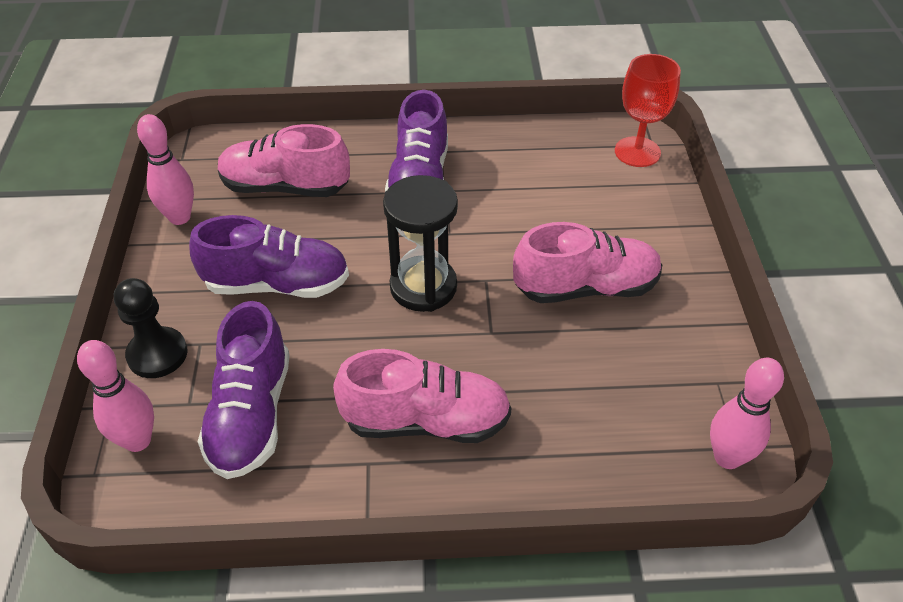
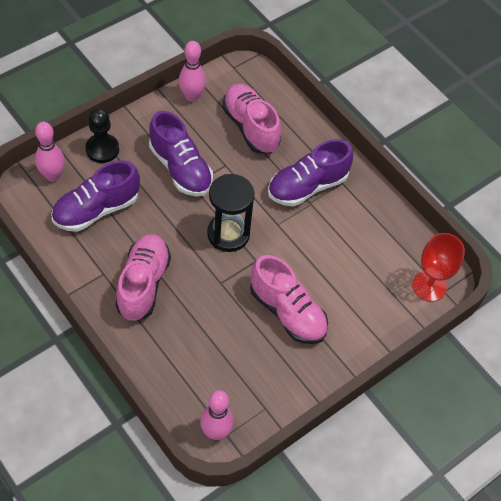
camera: 50 degrees right, 10 degrees up
pink shoe [333,349,512,443] -> pink shoe turned 135 degrees counterclockwise [116,234,171,321]

